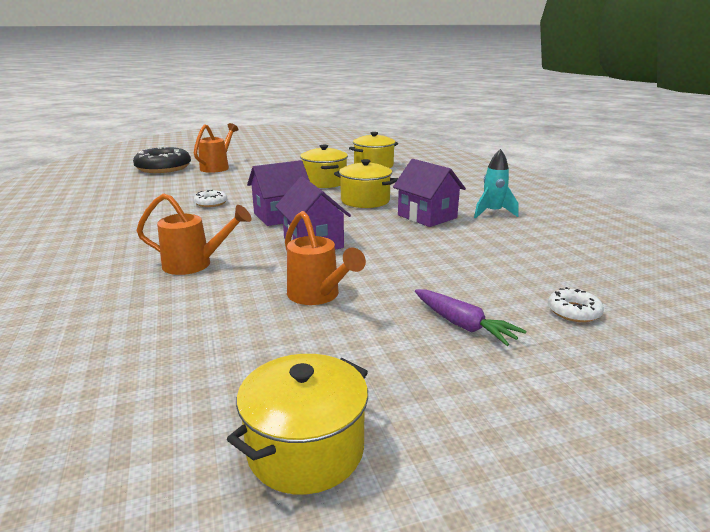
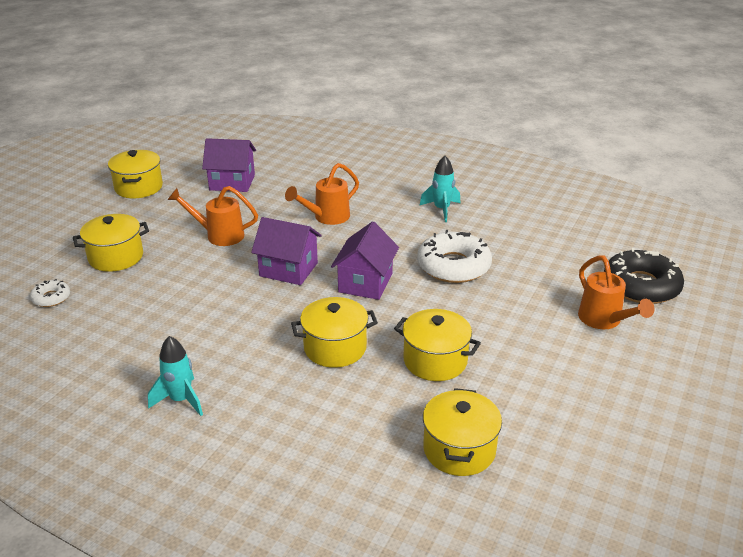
camera: 135 degrees right, 10 degrees up
white donut [194,190,227,207] -> white donut [417,230,492,283], size x2.06
purple house [393,159,466,227] -> purple house moved to [202,138,256,192]
purple carrot [415,290,527,346] -> yellow pot [73,214,149,272]
none -> turquoise rocket [419,156,460,222]

